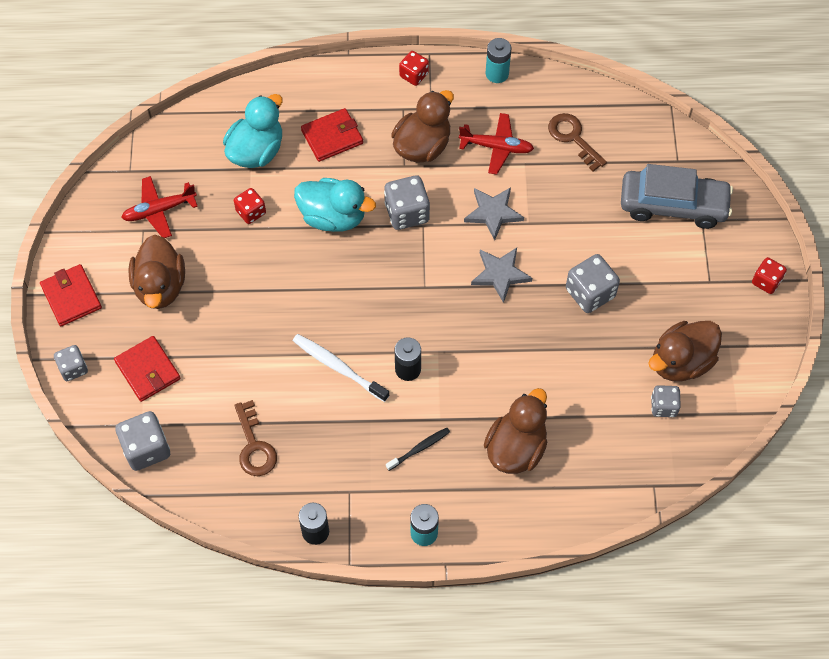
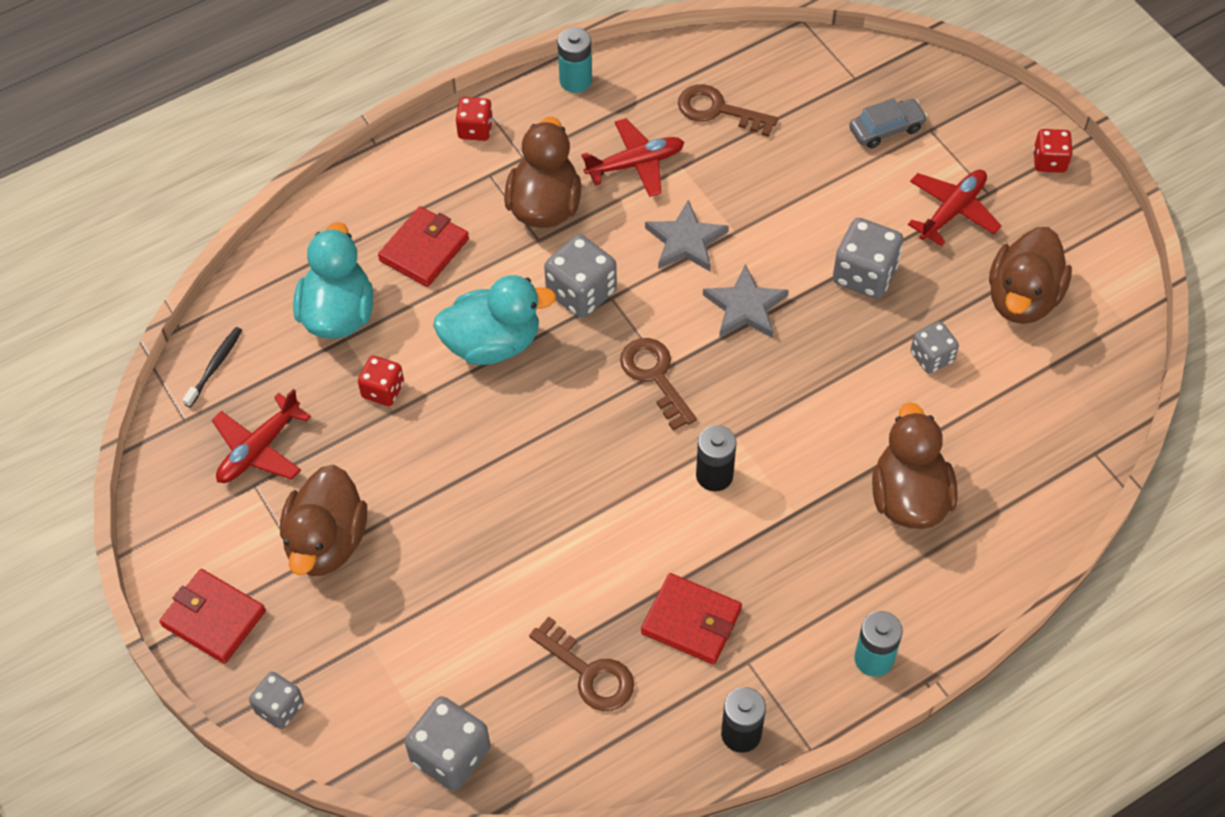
camera: 30 degrees left, 5 degrees down
red wallet [114,336,180,402] -> red wallet moved to [641,573,742,665]
brown duck [128,235,185,309] -> brown duck turned 45 degrees clockwise [280,465,367,576]
white toothbrush [293,334,389,402] -> none
black toothbrush [386,428,450,471] -> black toothbrush moved to [182,327,242,407]
grey car [621,164,733,229] -> grey car [849,98,928,148], size x0.51
grey dice [651,385,681,417] -> grey dice moved to [911,322,959,374]
none -> brown key [620,338,697,431]
none -> red plane [908,170,1002,246]

